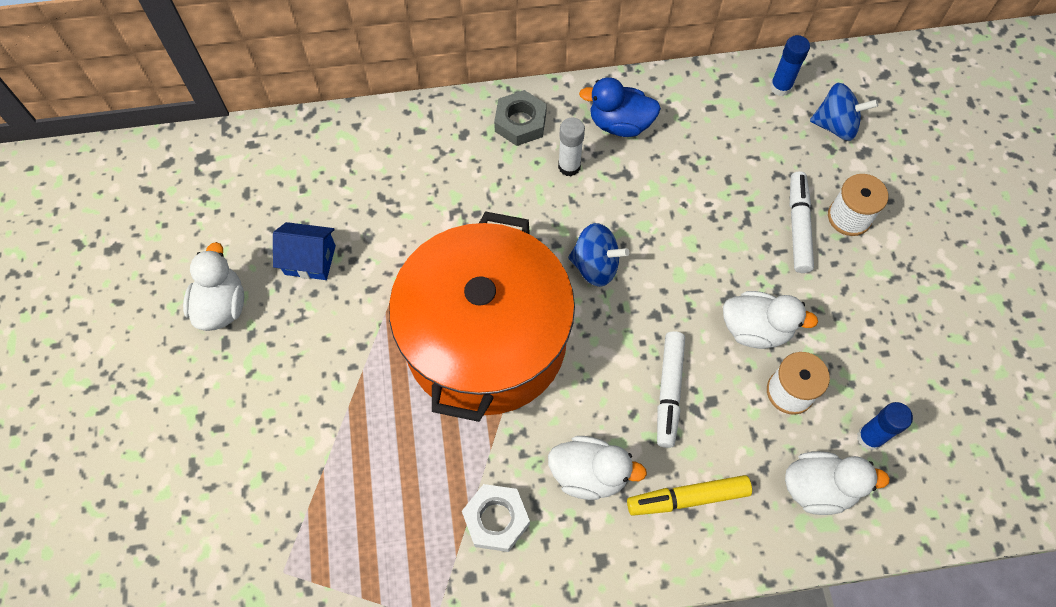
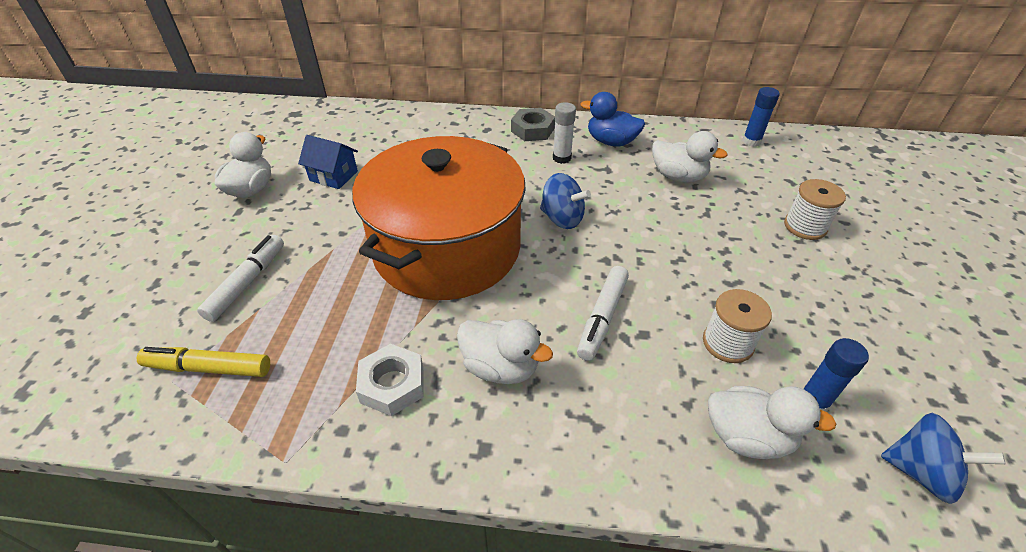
camera: 15 degrees right, 20 degrees down
yellow marker [627,475,752,516] -> yellow marker moved to [137,347,270,377]
white duck [723,291,818,349] -> white duck moved to [652,131,728,182]
white marker [790,171,814,273] -> white marker moved to [197,235,284,322]
blue spinning top [810,83,878,141] -> blue spinning top moved to [881,413,1005,504]

